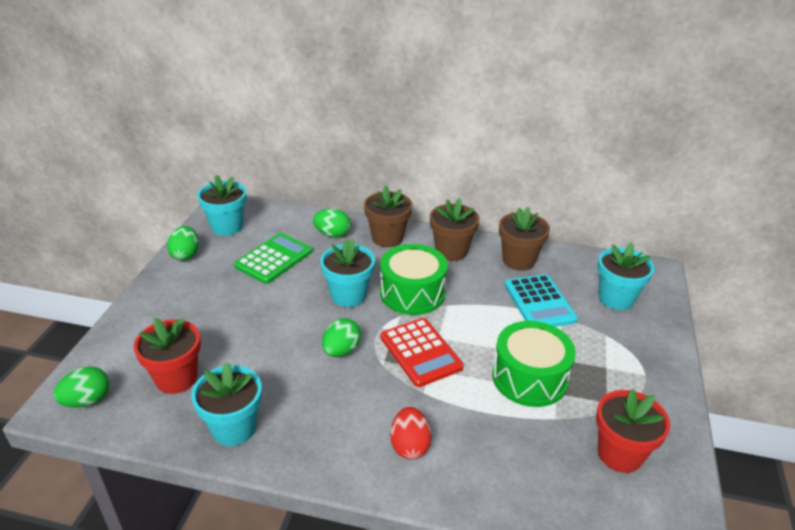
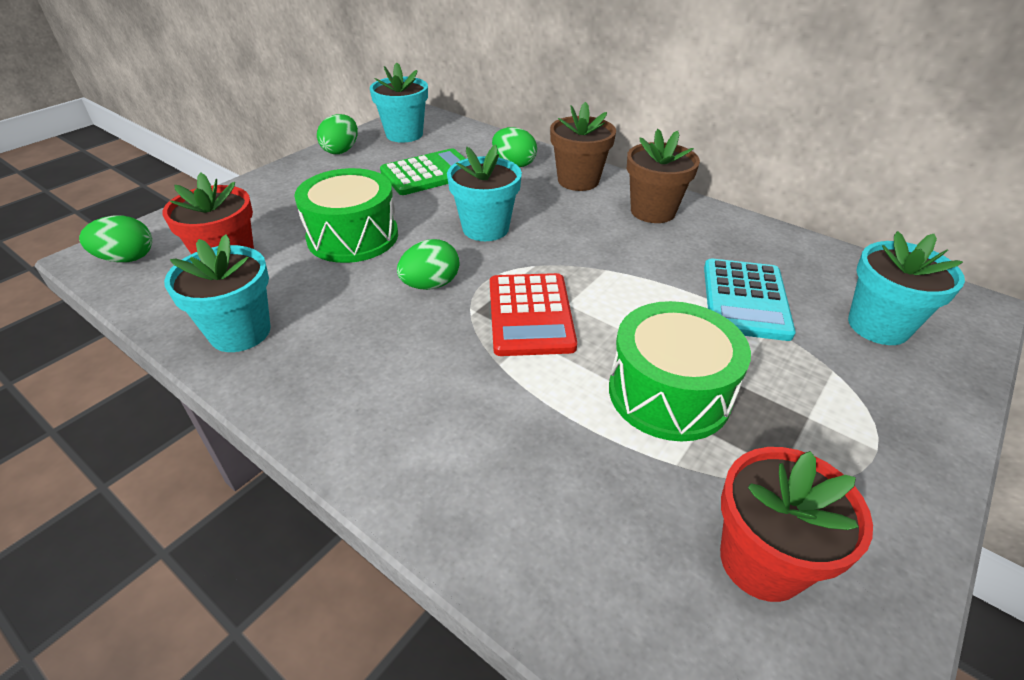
camera: 25 degrees right, 5 degrees up
green drum [380,244,448,315] -> green drum moved to [294,168,398,263]
red egg [390,407,432,460] -> none
brown flower pot [499,207,550,271] -> none

